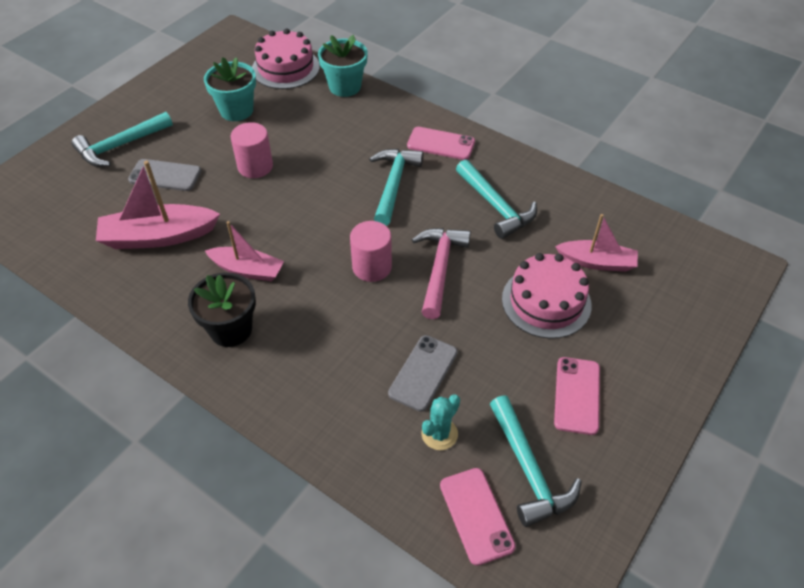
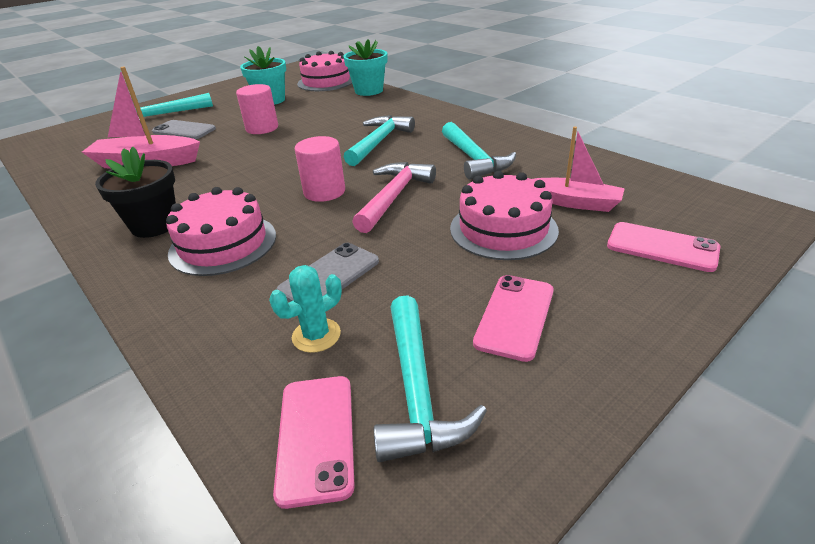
camera: 15 degrees right, 15 degrees down
pink boat [205,221,284,282] -> none
pink phone [407,127,475,160] -> pink phone moved to [607,222,720,272]
none -> pink cake [166,187,276,276]

